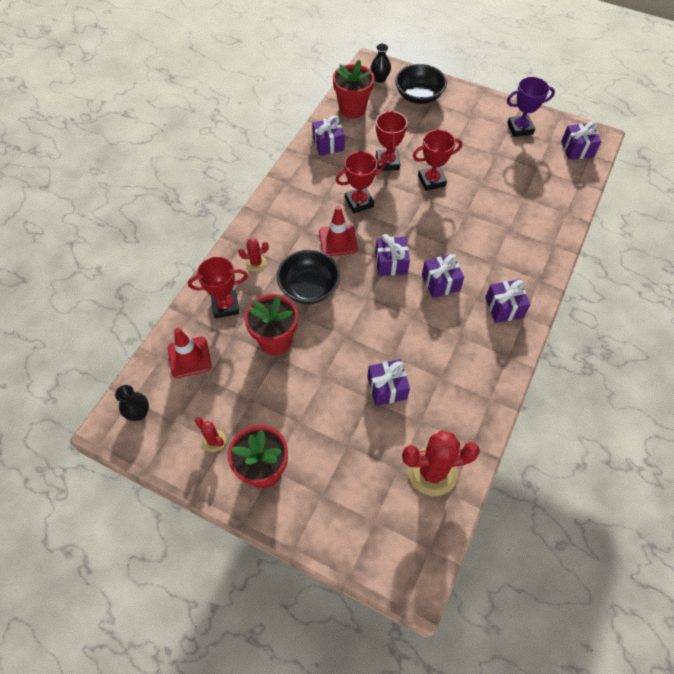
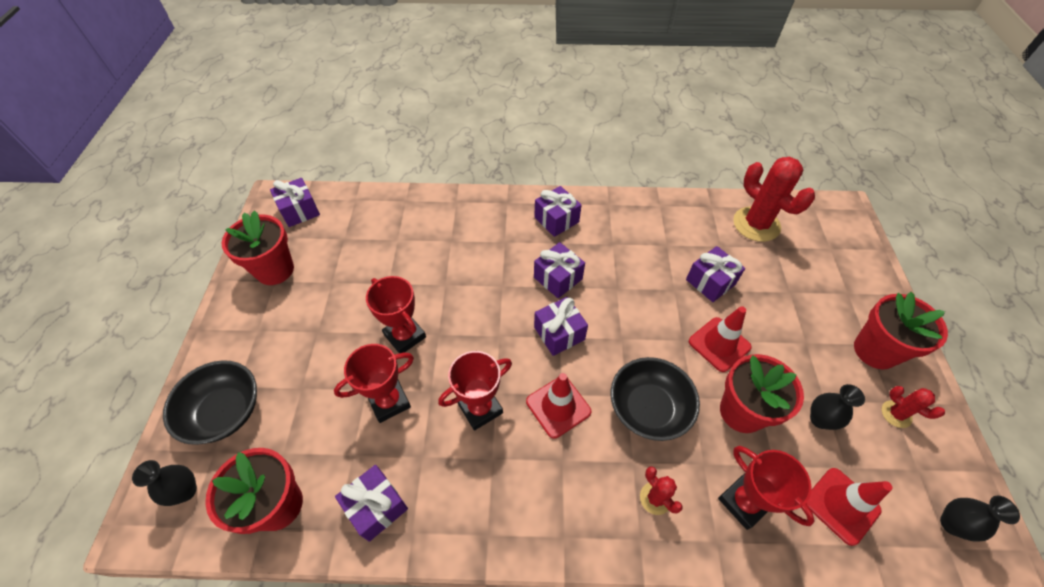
camera: 115 degrees left, 5 degrees down
red cactus [195,417,226,452] -> red cactus turned 60 degrees counterclockwise [881,386,945,428]
red trophy [336,151,385,213] -> red trophy turned 75 degrees counterclockwise [438,351,512,431]
purple trophy [507,77,555,137] -> red flower pot [221,210,294,285]
none -> red traffic cone [689,306,752,372]
none -> black vase [810,384,865,430]

